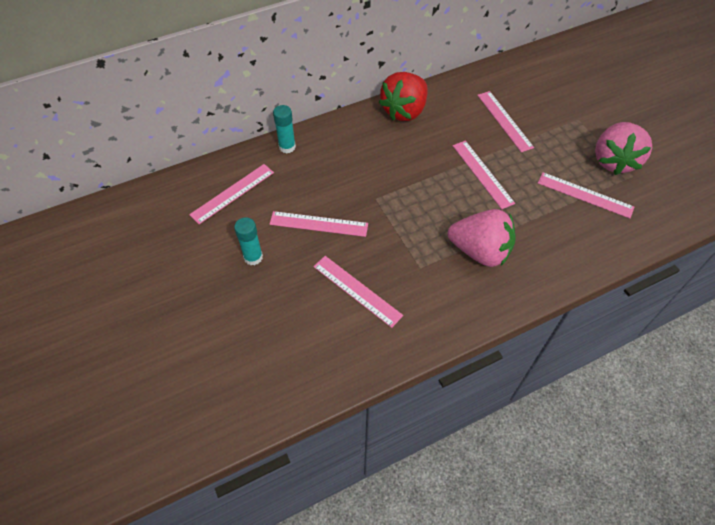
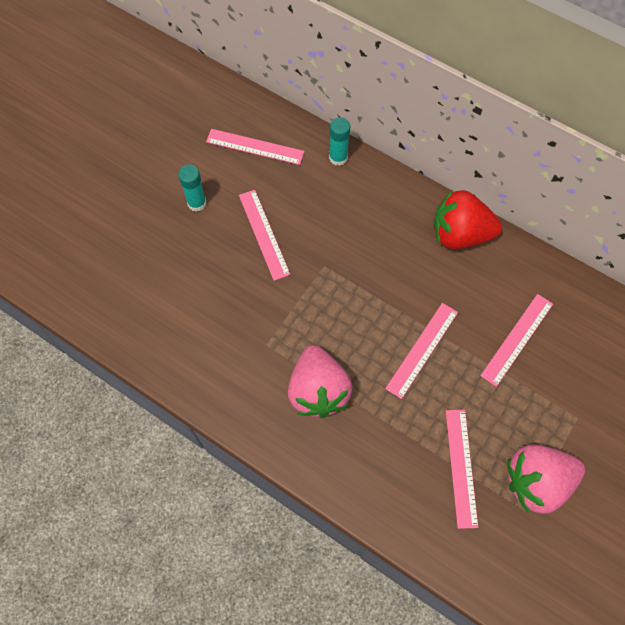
camera: 60 degrees right, 10 degrees up
pink ruler [313,256,403,328] -> none

